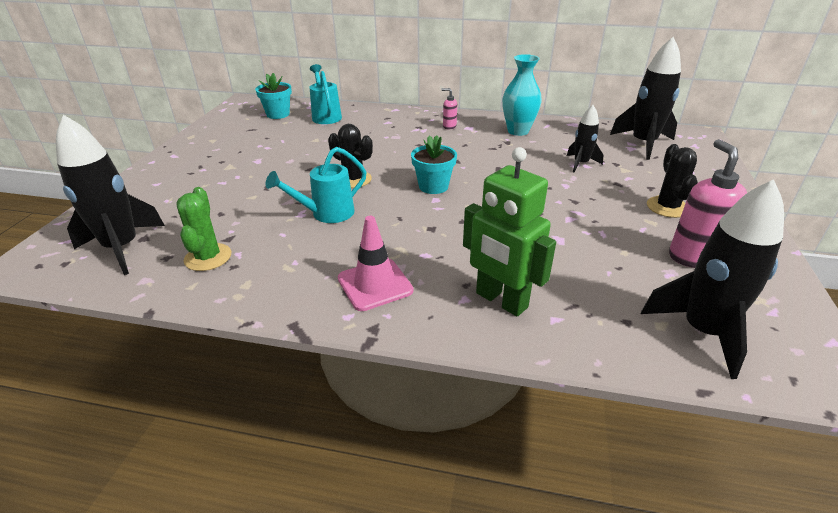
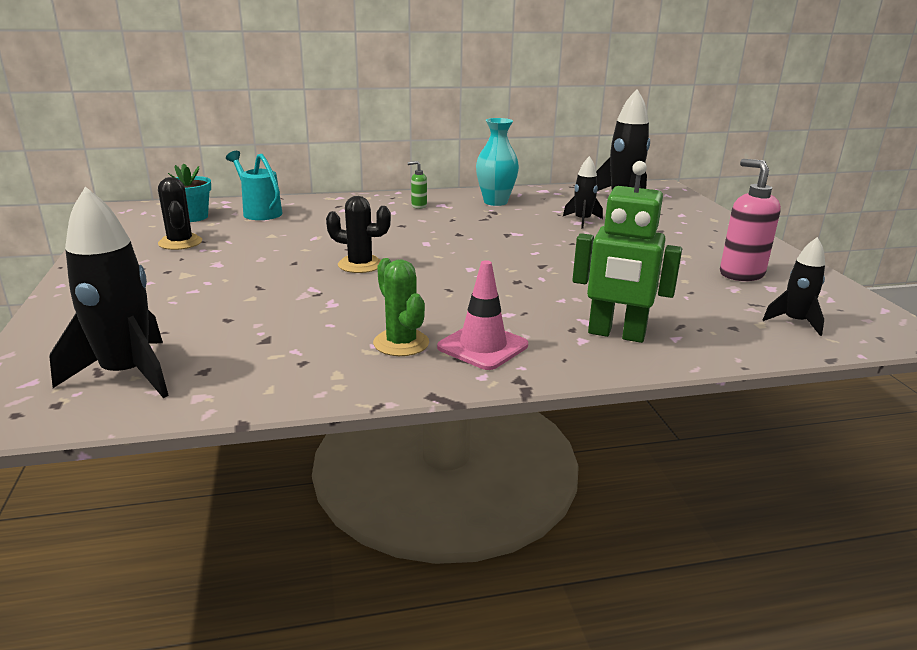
camera: 25 degrees left, 10 degrees down
green cactus [176,187,232,271] -> green cactus moved to [373,258,429,356]
turquoise watering can [266,147,367,223] -> none
turquoise flower pot [411,135,457,194] -> none
pink soap dispenser [441,88,457,129] -> green soap dispenser [408,161,427,209]
black rocket [641,179,784,379] -> black rocket [763,237,825,336], size x0.56
black cactus [647,144,698,218] -> black cactus moved to [158,177,202,250]

